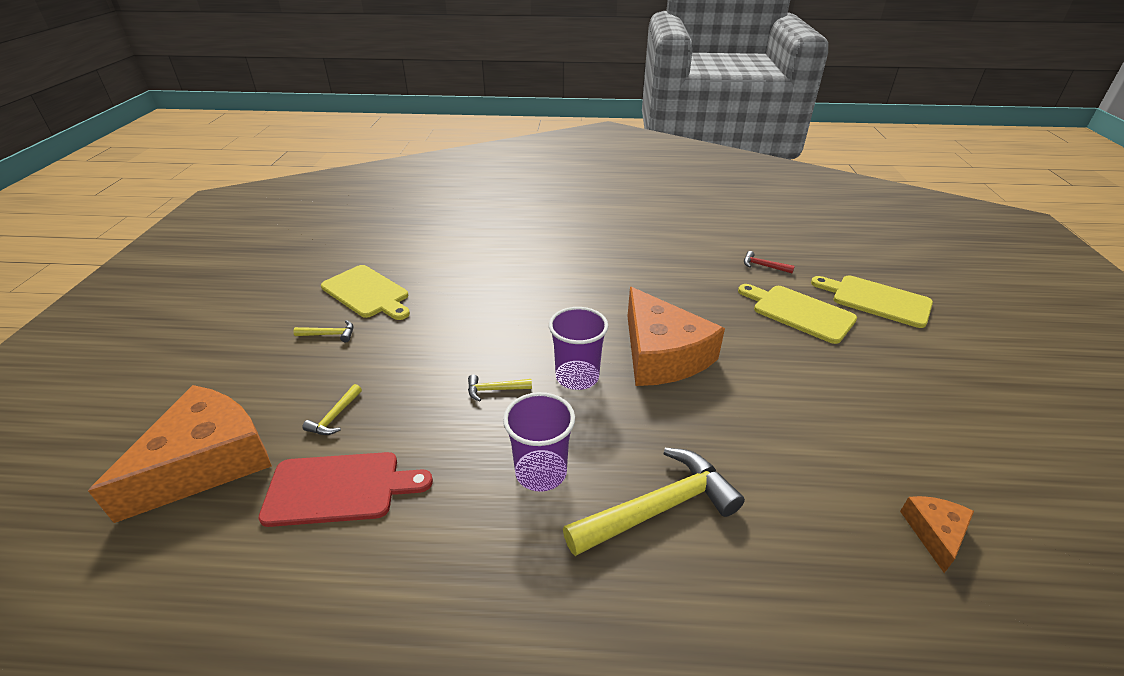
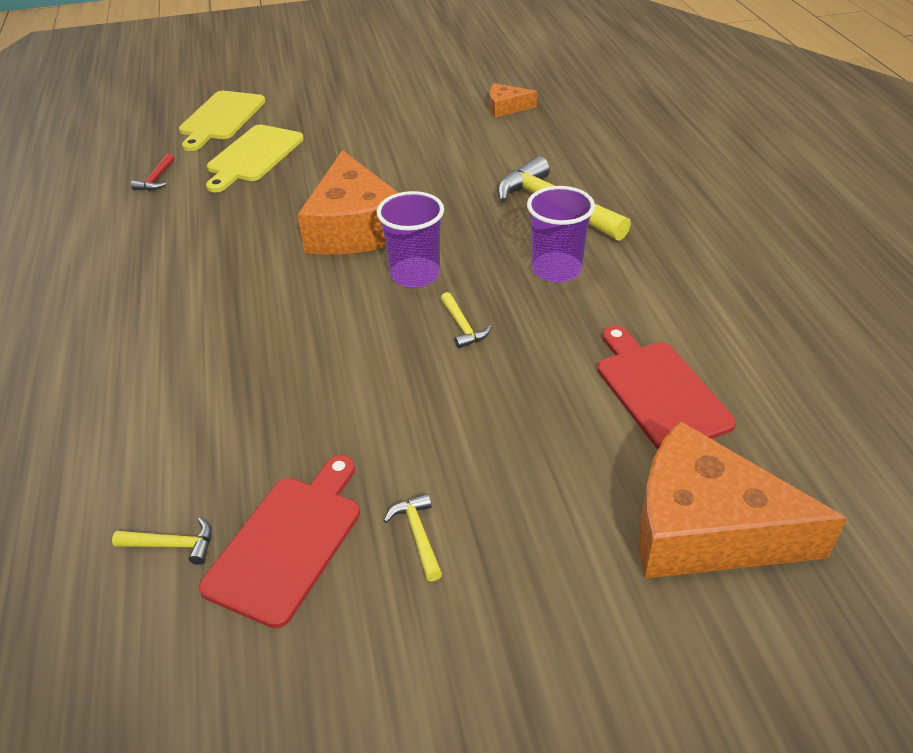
camera: 105 degrees left, 5 degrees up
yellow hammer [302,384,362,435] -> yellow hammer moved to [112,517,212,565]
yellow cutting board [321,265,410,320] -> red cutting board [199,455,360,629]
orange cheese [627,287,725,386] -> orange cheese turned 120 degrees clockwise [298,150,398,254]

